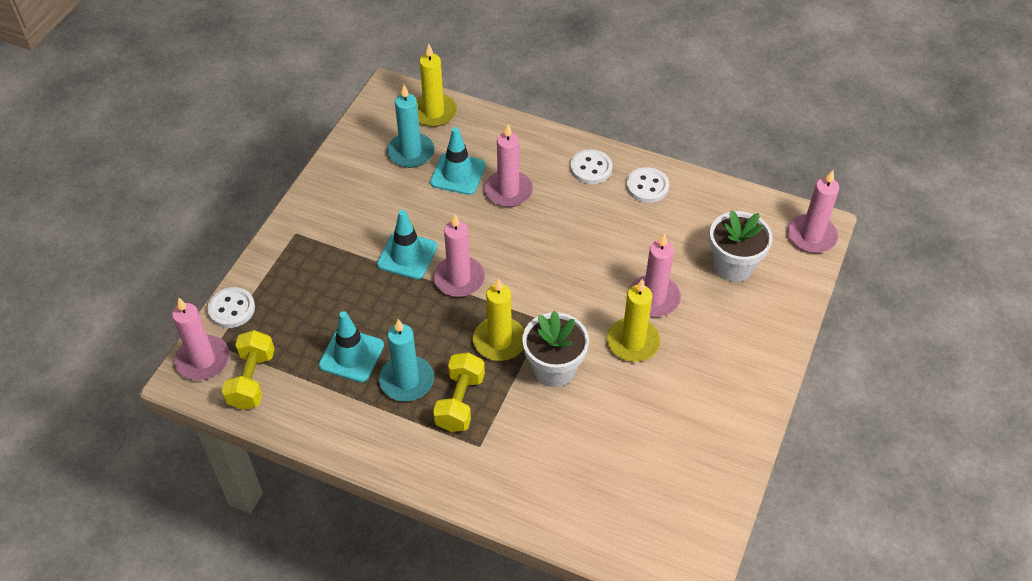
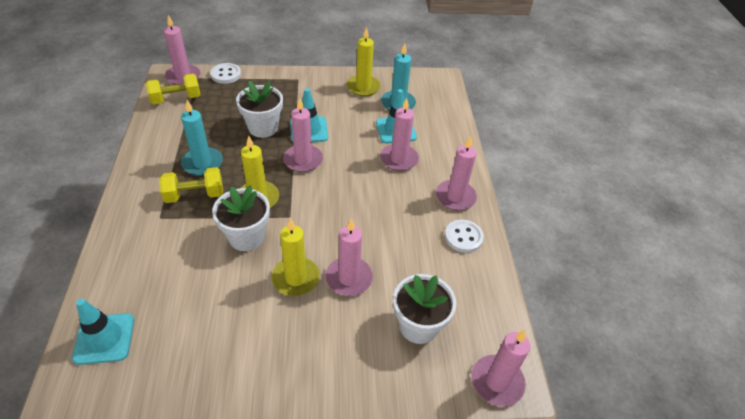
camera: 60 degrees right, 5 degrees down
turquoise traffic cone [319,311,384,382] -> turquoise traffic cone moved to [72,299,134,365]
yellow candle [416,44,457,127] -> yellow candle moved to [347,27,381,97]
white button [570,149,612,184] -> pink candle [436,136,477,211]
none -> white flower pot [236,81,283,138]

